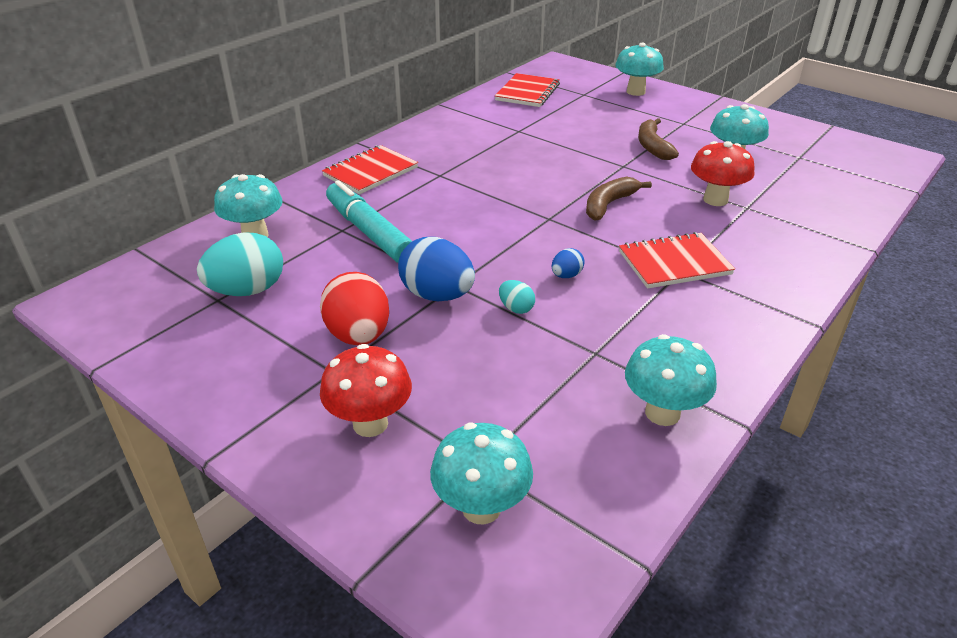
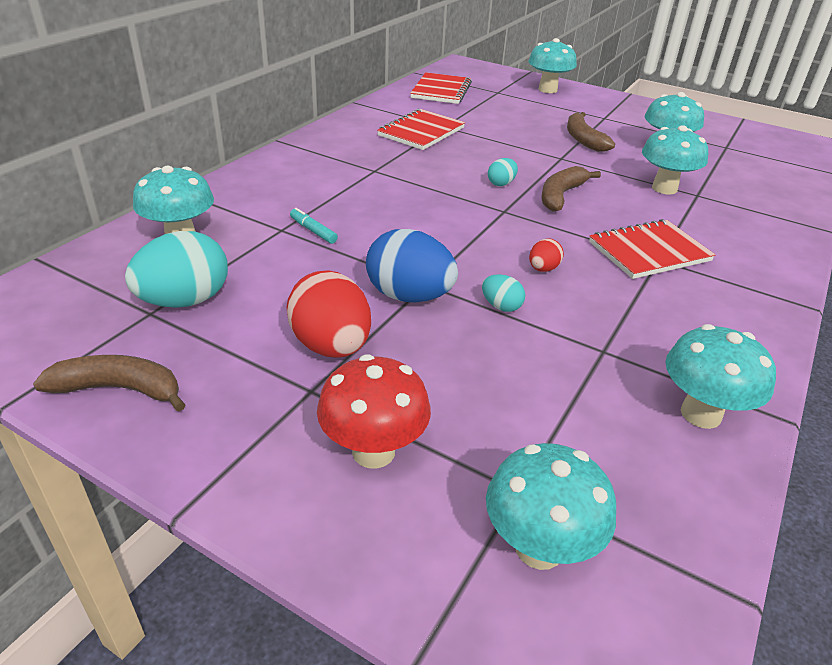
camera: 10 degrees left, 0 degrees up
red notebook [322,145,418,194] -> red notebook moved to [377,109,465,150]
turquoise marker [326,180,412,263] -> turquoise marker [290,208,338,244], size x0.41
blue egg [552,248,585,278] -> red egg [529,238,564,272]
red mushroom [691,141,754,206] -> turquoise mushroom [642,125,708,194]
none -> brown banana [33,355,185,412]
none -> turquoise egg [488,158,518,186]

